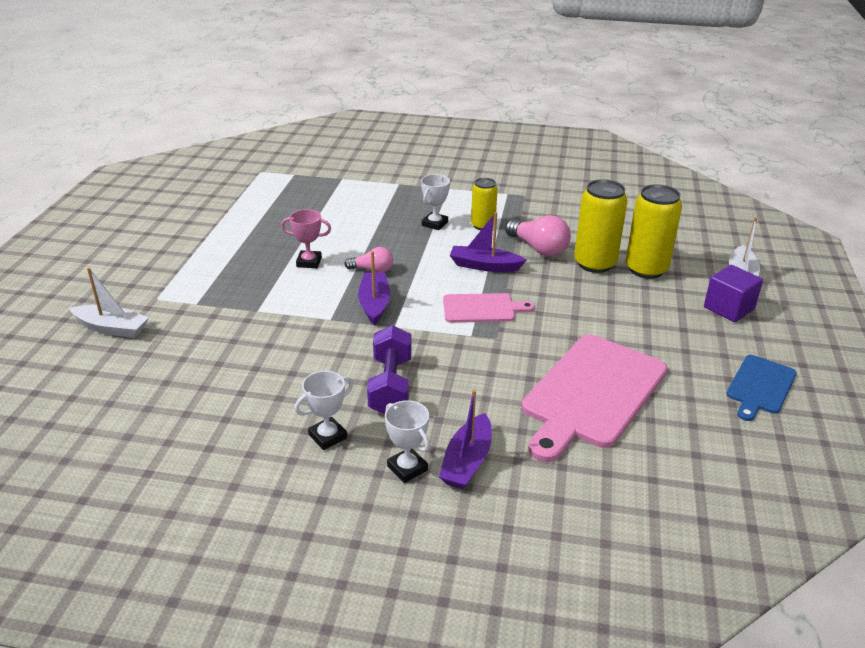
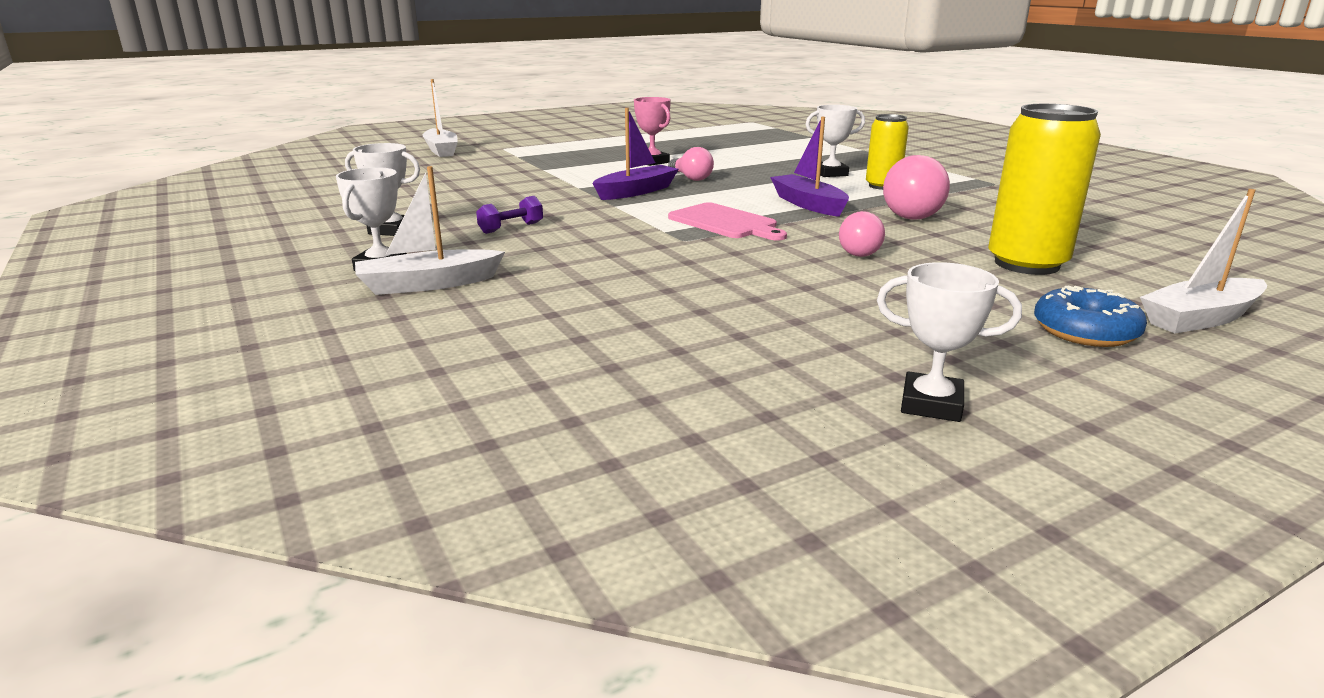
camera: 50 degrees right, 10 degrees down
purple dumbbell [367,325,411,414] -> purple dumbbell [476,196,543,234], size x0.51
purple boat [439,390,492,489] -> white boat [355,166,505,295]
pink cutting board [522,335,667,462] -> none
yellow can [574,179,628,273] -> none
purple cube [704,265,763,322] -> blue donut [1034,285,1147,347]
blue cutting board [727,355,797,421] -> white trophy [877,262,1022,422]
none -> pink light bulb [839,211,885,257]

